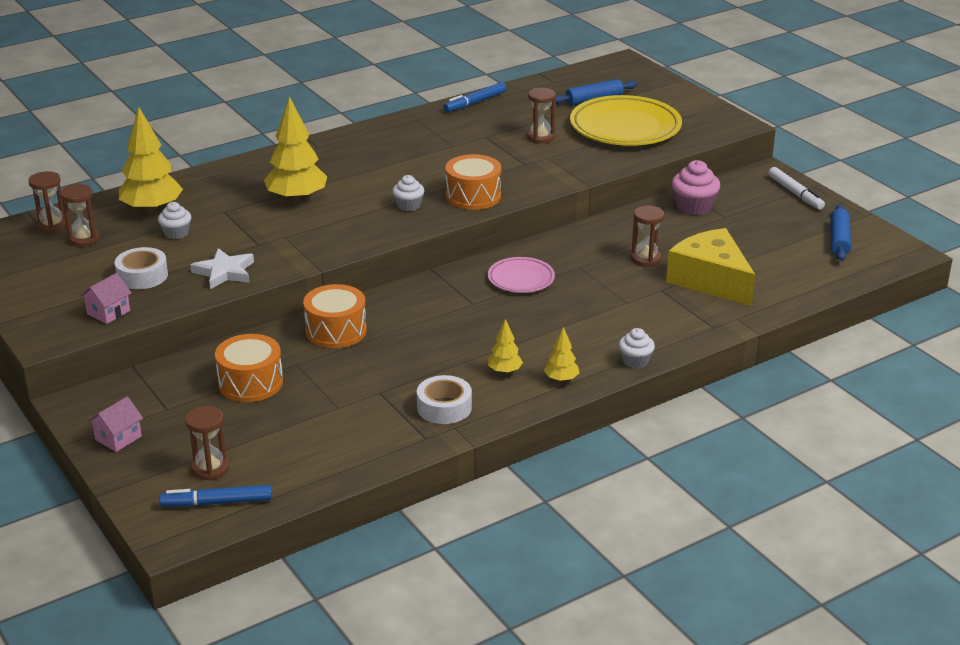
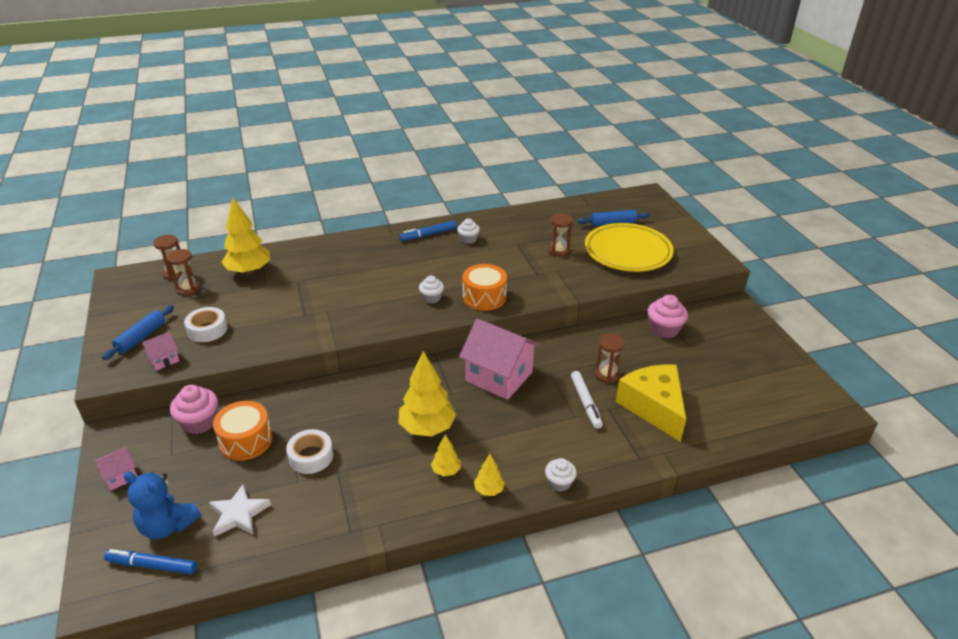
camera: 15 degrees right, 5 degrees up
white cupcake [158,202,191,239] -> white cupcake moved to [457,218,480,244]
brown hourglass [185,406,229,481] -> blue teddy bear [123,472,201,539]
white star [190,248,254,289] -> white star moved to [209,484,271,537]
yellow tree [264,96,327,203] -> yellow tree moved to [398,351,456,437]
orange drum [303,284,367,348] -> none
white tape [417,375,472,424] -> white tape moved to [286,429,333,474]
blue marker [444,82,506,112] -> blue marker moved to [399,221,457,241]
pink plate [488,257,555,293] -> pink house [459,319,540,400]
white marker [768,167,825,210] -> white marker moved to [571,371,603,429]
blue rolling pin [830,204,851,261] -> blue rolling pin moved to [102,305,174,360]
none -> pink cupcake [170,385,218,434]

